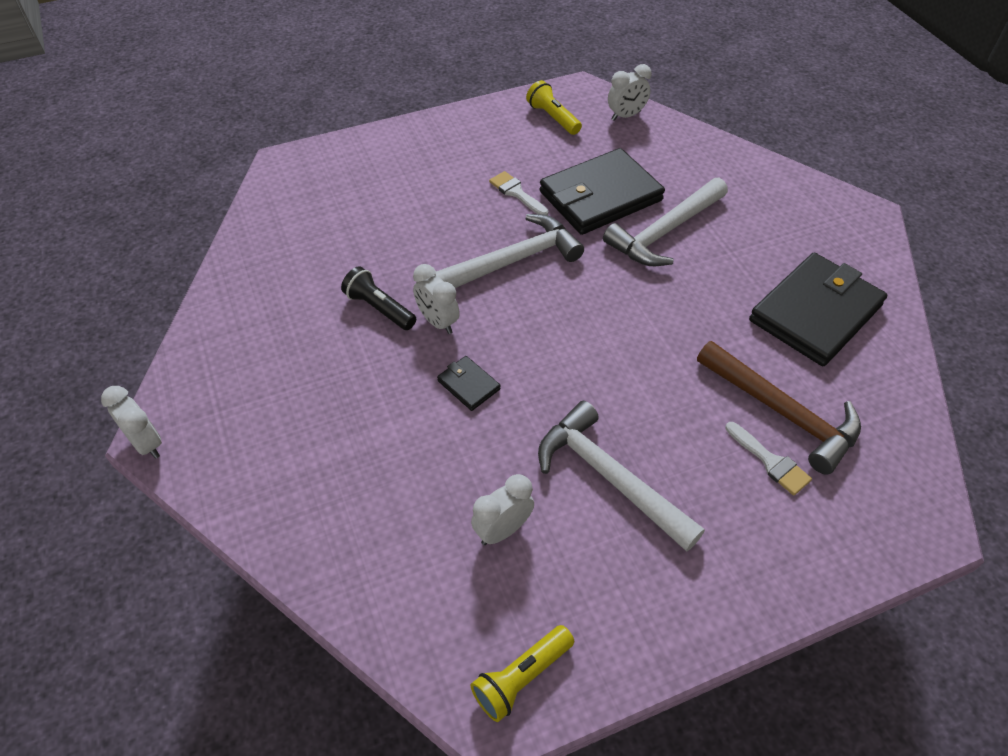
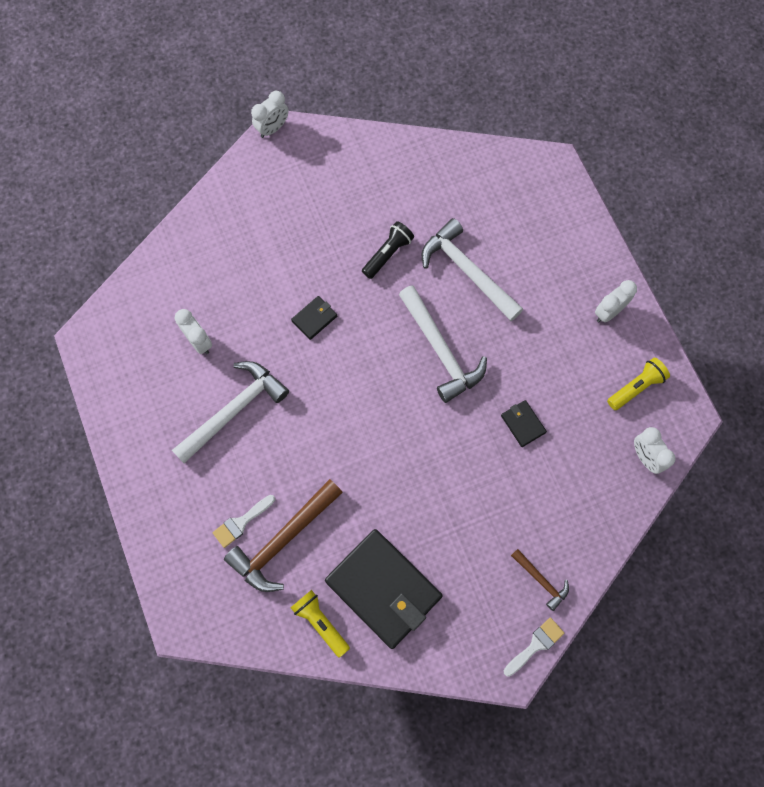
camera: 90 degrees right, 20 degrees up
white clock [413,264,460,334] -> white clock moved to [595,280,637,322]
yellow flashlight [471,625,574,722] -> yellow flashlight moved to [291,590,350,658]
white brush [489,171,548,215] -> white brush moved to [504,618,564,677]
black wallet [540,148,665,235] -> black wallet [501,400,547,447], size x0.43
white hammer [603,178,728,266] -> white hammer moved to [422,218,523,321]
none -> brown hammer [511,549,569,611]

